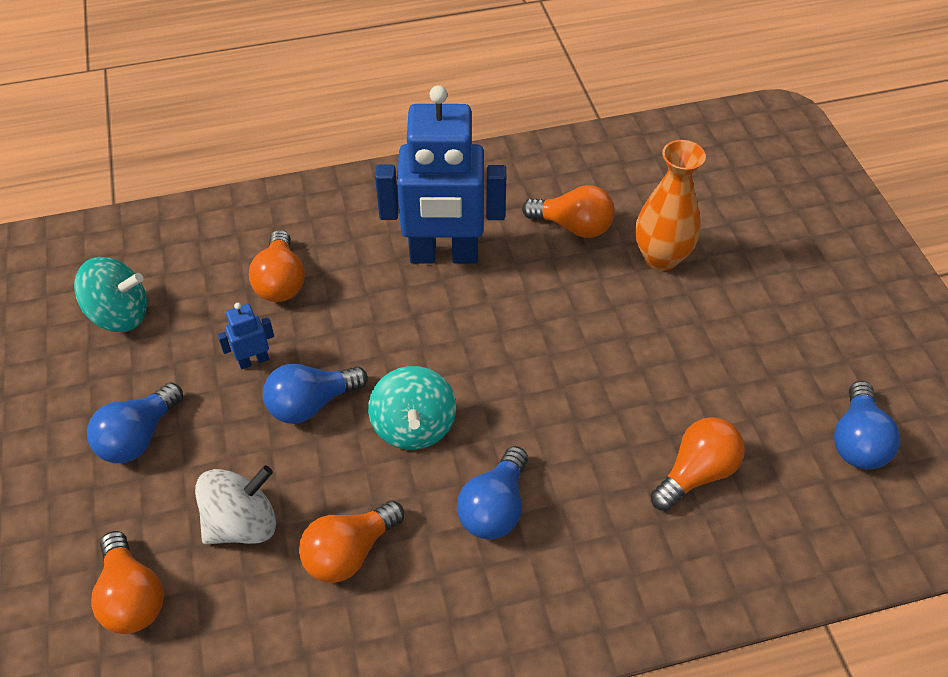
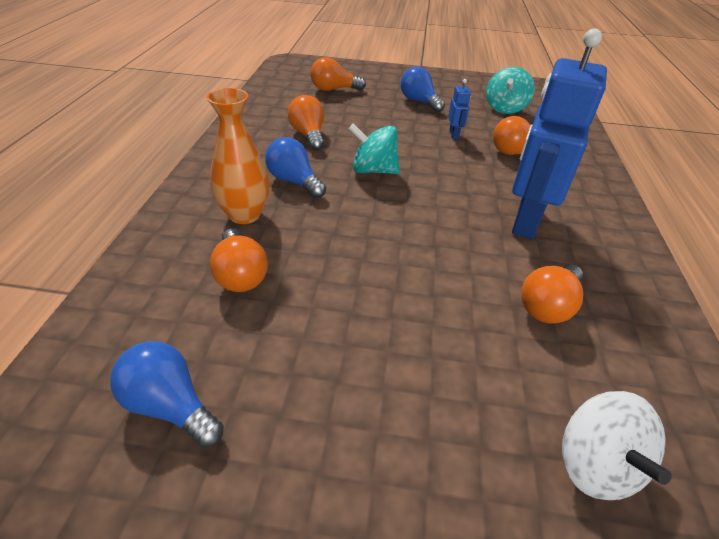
camera: 110 degrees right, 10 degrees down
white spinning top [195,465,276,544] -> white spinning top moved to [562,391,672,500]
blue light bulb [263,364,368,424] -> none
orange vase [635,140,706,271] -> orange vase moved to [206,88,269,224]

